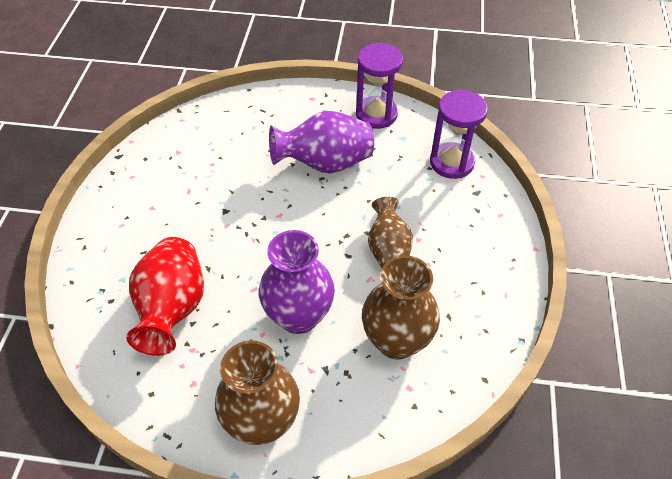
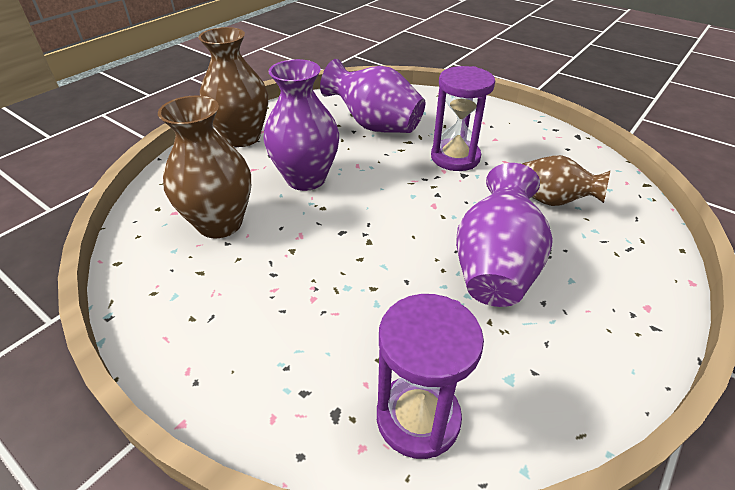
camera: 120 degrees right, 10 degrees down
red vase [126,237,204,356] -> purple vase [320,59,425,133]
purple hourglass [356,43,403,129] -> purple hourglass moved to [431,66,495,171]
brown vase [368,197,413,268] -> brown vase moved to [523,155,610,206]

